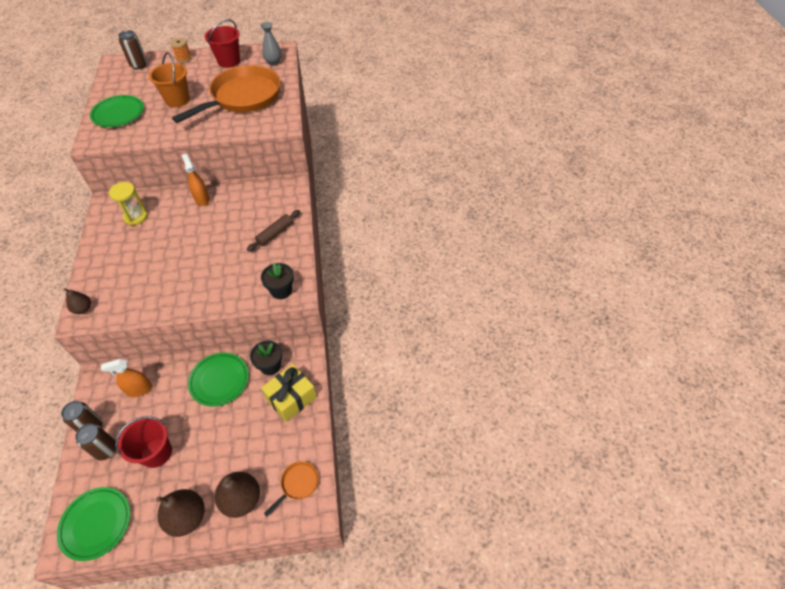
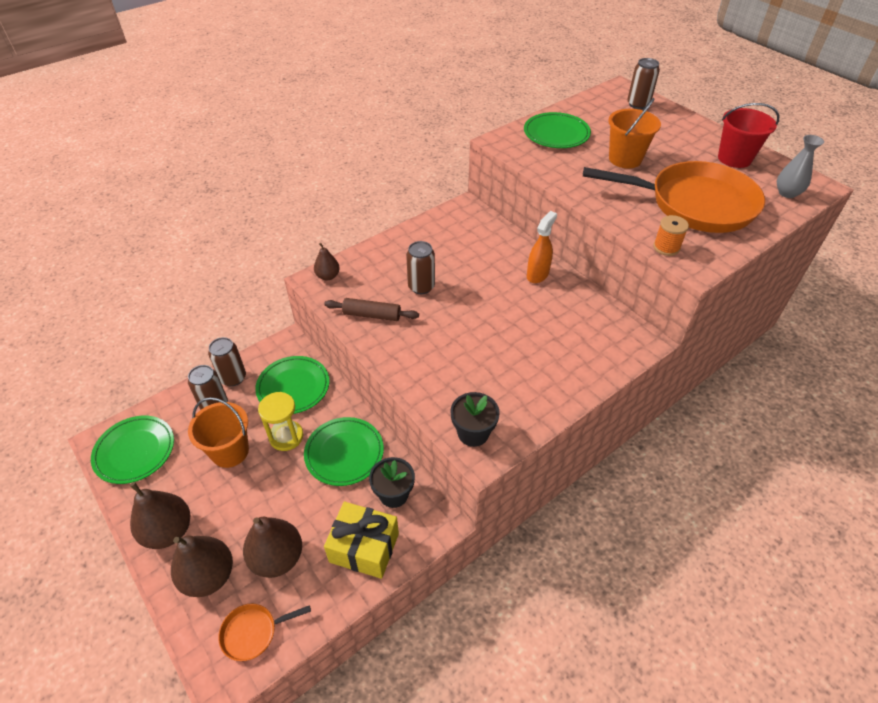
camera: 60 degrees right, 5 degrees down
orange spray bottle [101,359,152,397] -> green plate [255,356,330,414]
yellow hourglass [109,182,148,225] -> yellow hourglass moved to [258,392,303,451]
red bucket [115,416,172,468] -> orange bucket [188,397,249,468]
orange spool [171,38,192,63] -> orange spool moved to [653,215,689,256]
brown rolling pin [247,210,300,252] -> brown rolling pin moved to [324,298,419,321]
orange pan [264,461,319,516] -> orange pan turned 150 degrees clockwise [218,604,311,661]
none -> brown pear [243,517,302,578]
none -> brown can [406,241,435,294]

